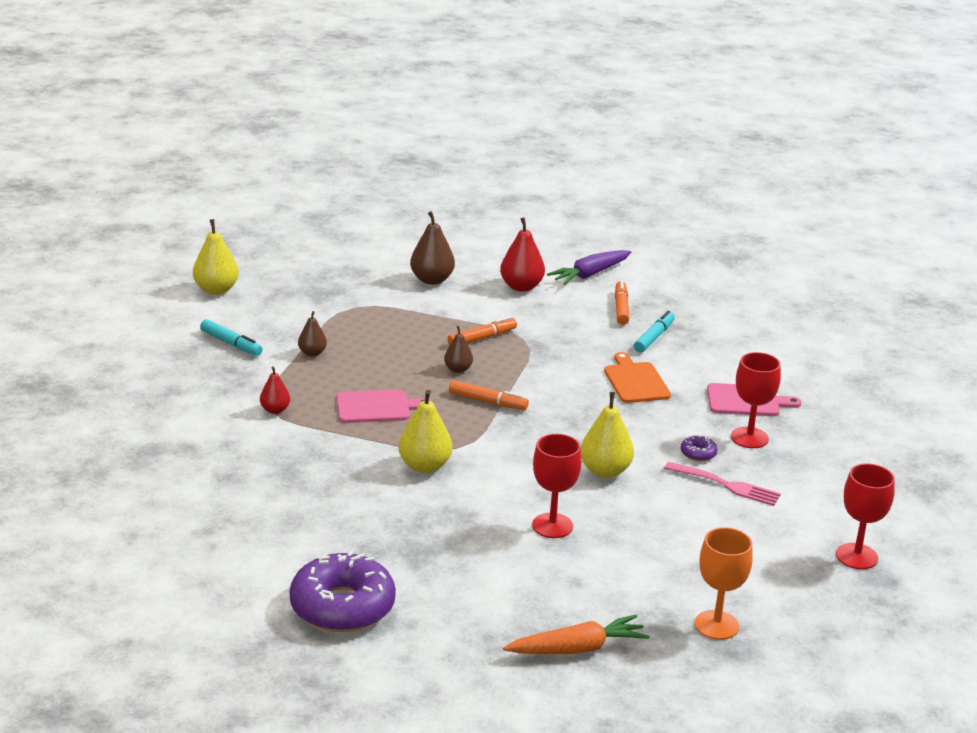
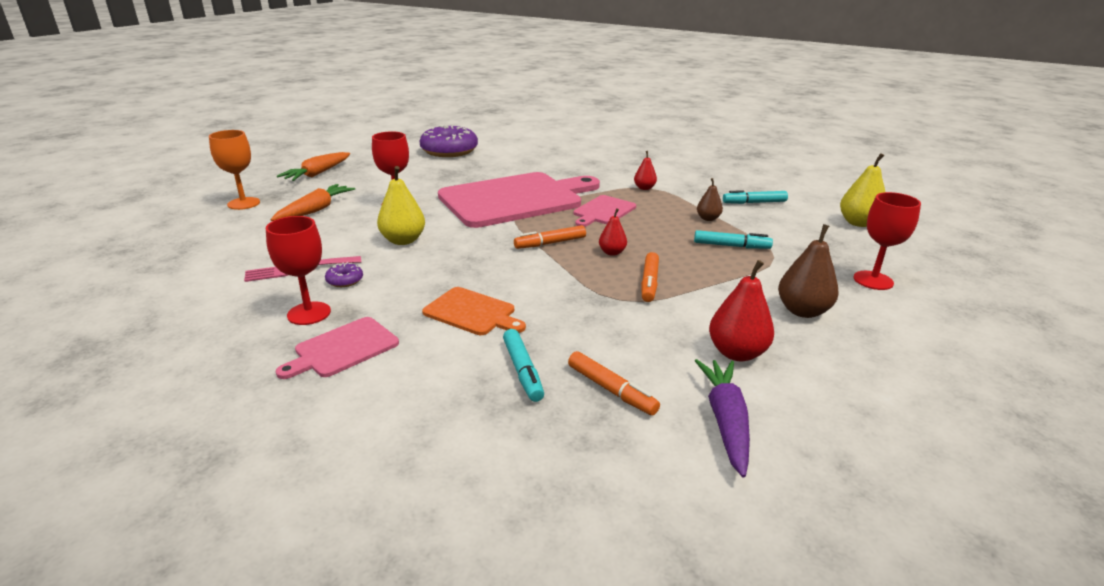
camera: 135 degrees right, 0 degrees up
yellow pear [398,390,452,473] -> pink cutting board [438,172,600,228]
brown pear [444,326,473,373] -> red pear [599,209,627,256]
red goblet [836,463,895,569] -> red goblet moved to [853,192,921,290]
none -> orange carrot [271,184,355,221]
none -> turquoise marker [694,230,773,249]

